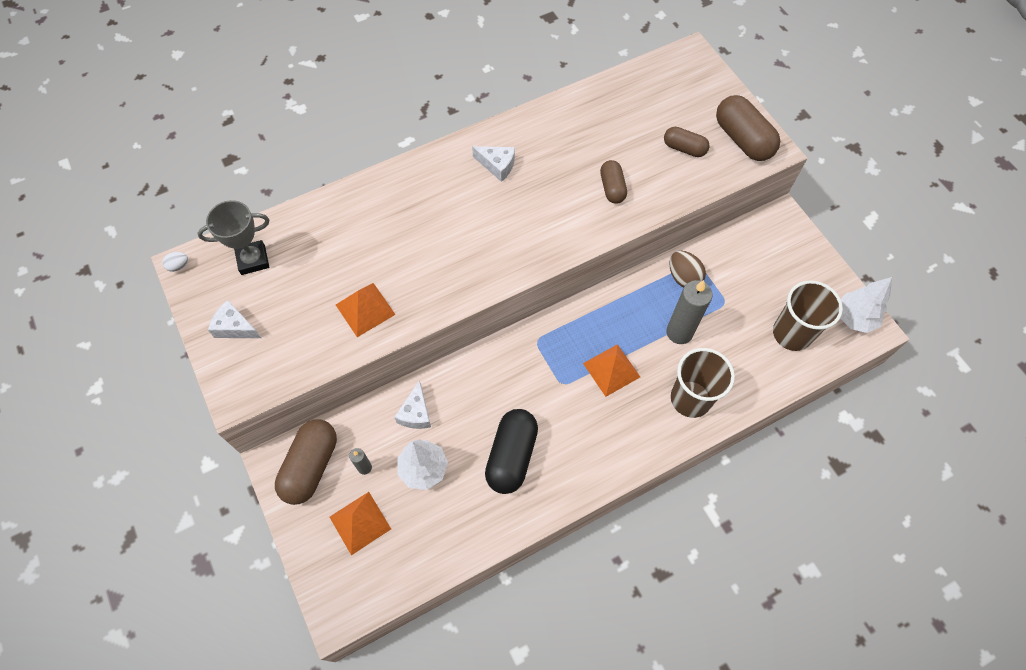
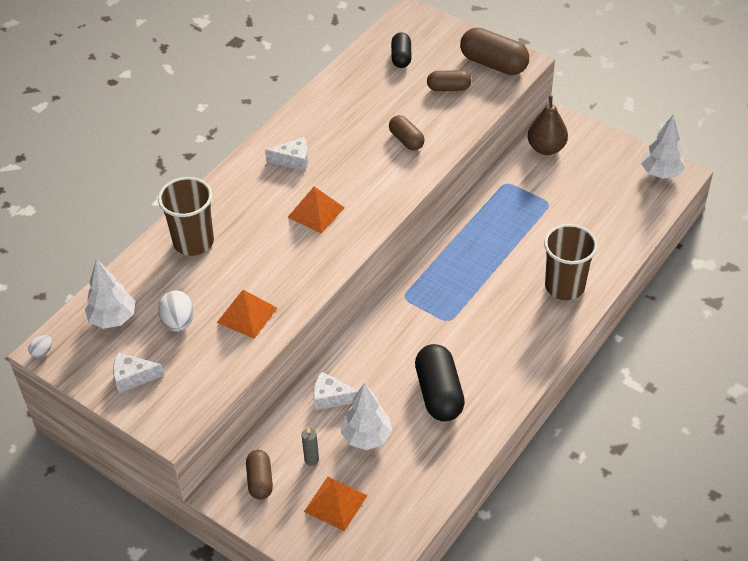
camera: 25 degrees left, 15 degrees down
grey trophy [197,200,269,275] -> white tree [85,259,135,329]
brown capsule [275,419,337,505] -> brown capsule [246,450,273,500], size x0.59
white cheese [394,380,431,429] -> white cheese turned 120 degrees clockwise [313,372,358,411]
orange pyramid [583,344,640,397] -> orange pyramid moved to [287,187,345,234]
grey candle [666,280,713,344] -> none
brown egg [669,251,706,287] -> none
brown cup [773,281,843,351] -> brown cup moved to [158,177,214,256]
none -> white egg [158,291,194,332]
none -> black capsule [391,32,412,68]
none -> brown pear [527,95,568,155]

